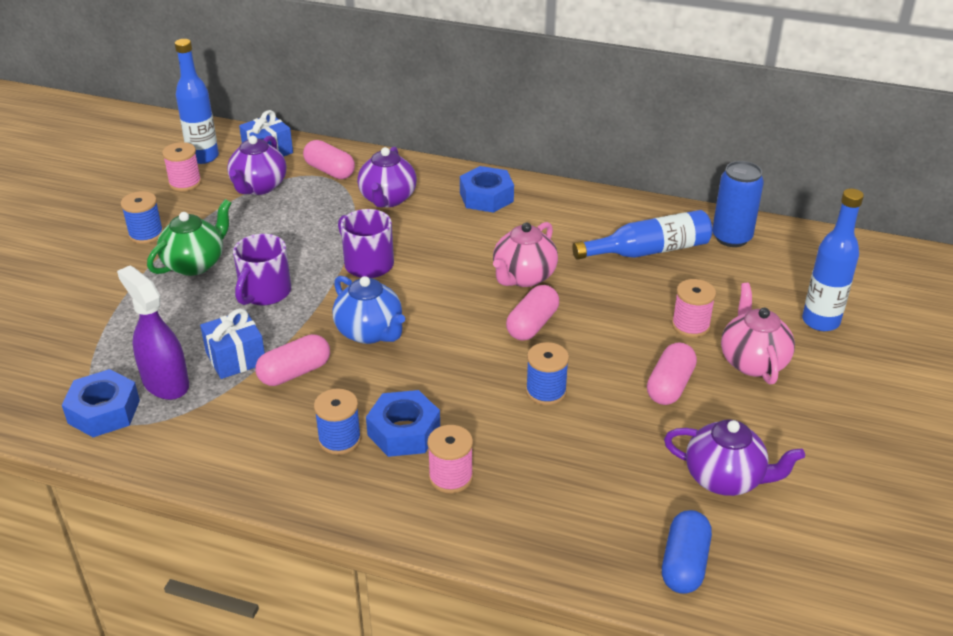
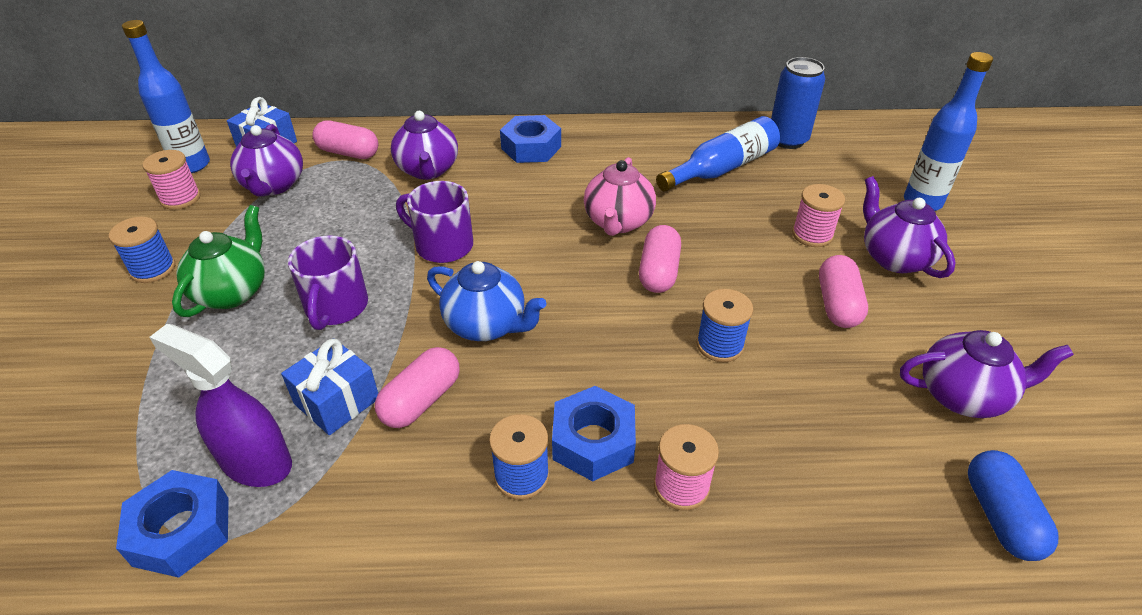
camera: 20 degrees left, 5 degrees up
pink teapot [721,283,795,384] -> purple teapot [863,176,956,278]

